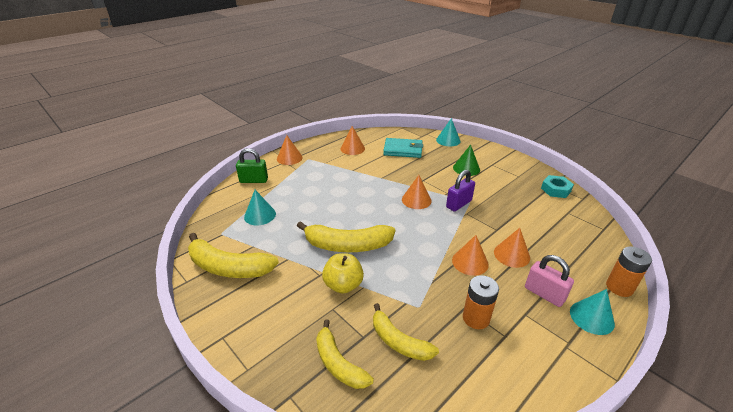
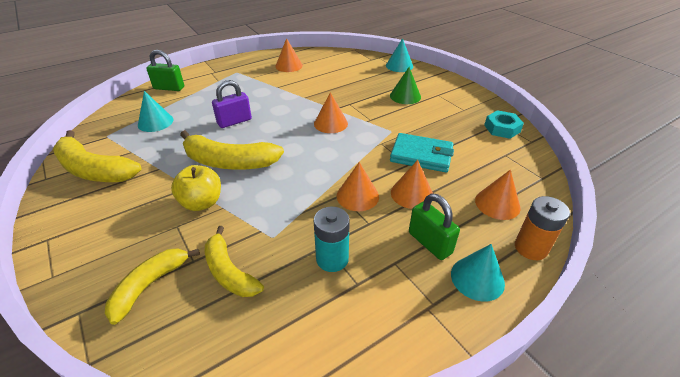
camera: 10 degrees right, 5 degrees up
orange cone [277,135,303,165] -> orange cone moved to [475,170,520,220]
yellow banana [316,319,374,389] -> yellow banana turned 60 degrees clockwise [105,248,200,325]
turquoise wallet [383,138,423,158] -> turquoise wallet moved to [390,133,454,172]
purple padlock [446,170,475,212] -> purple padlock moved to [212,80,252,128]
orange battery [463,275,499,329] -> turquoise battery [314,207,350,272]
pink padlock [525,255,574,307] -> green padlock [409,193,460,260]

